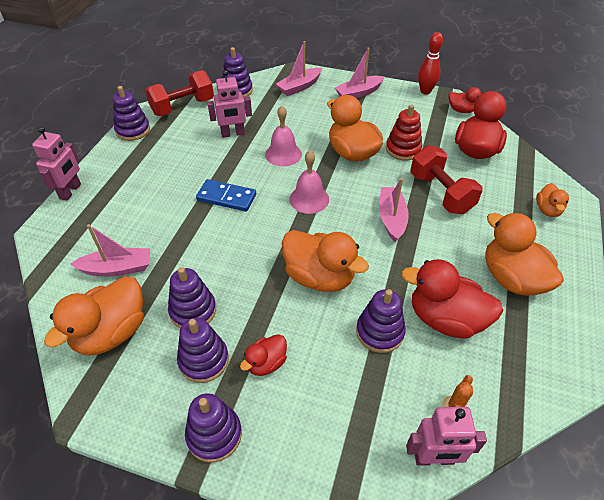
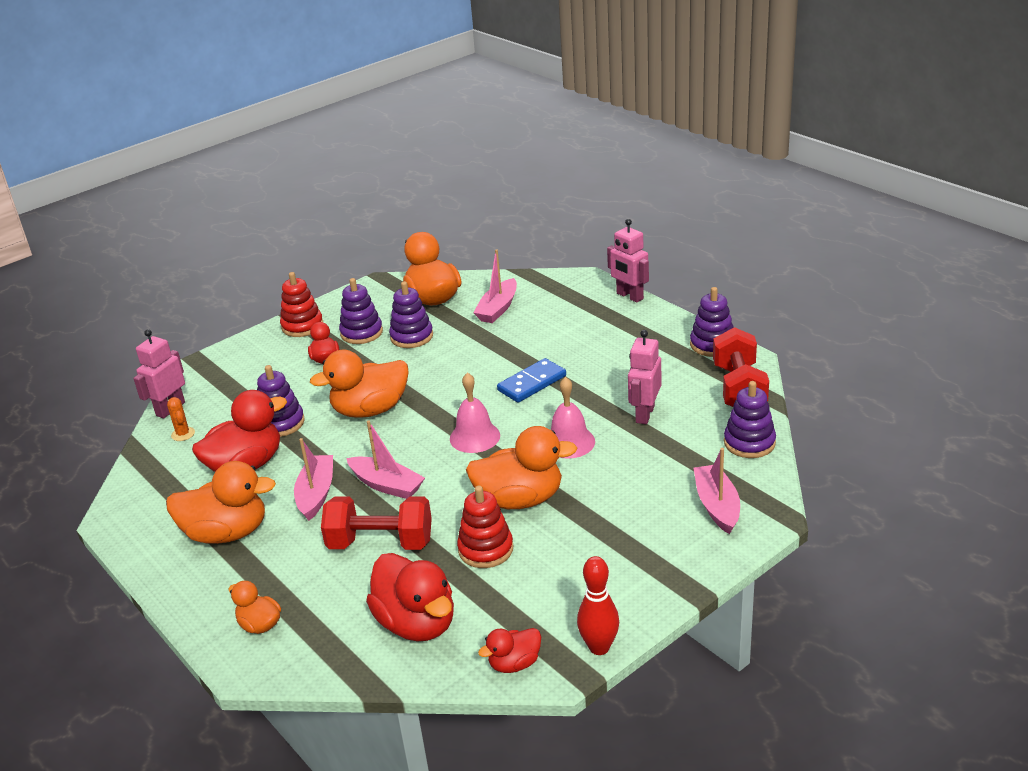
camera: 125 degrees right, 15 degrees down
purple stacking toy [185,393,242,463] -> red stacking toy [280,272,323,337]
pink boat [335,48,385,98] -> pink boat moved to [294,438,333,521]

